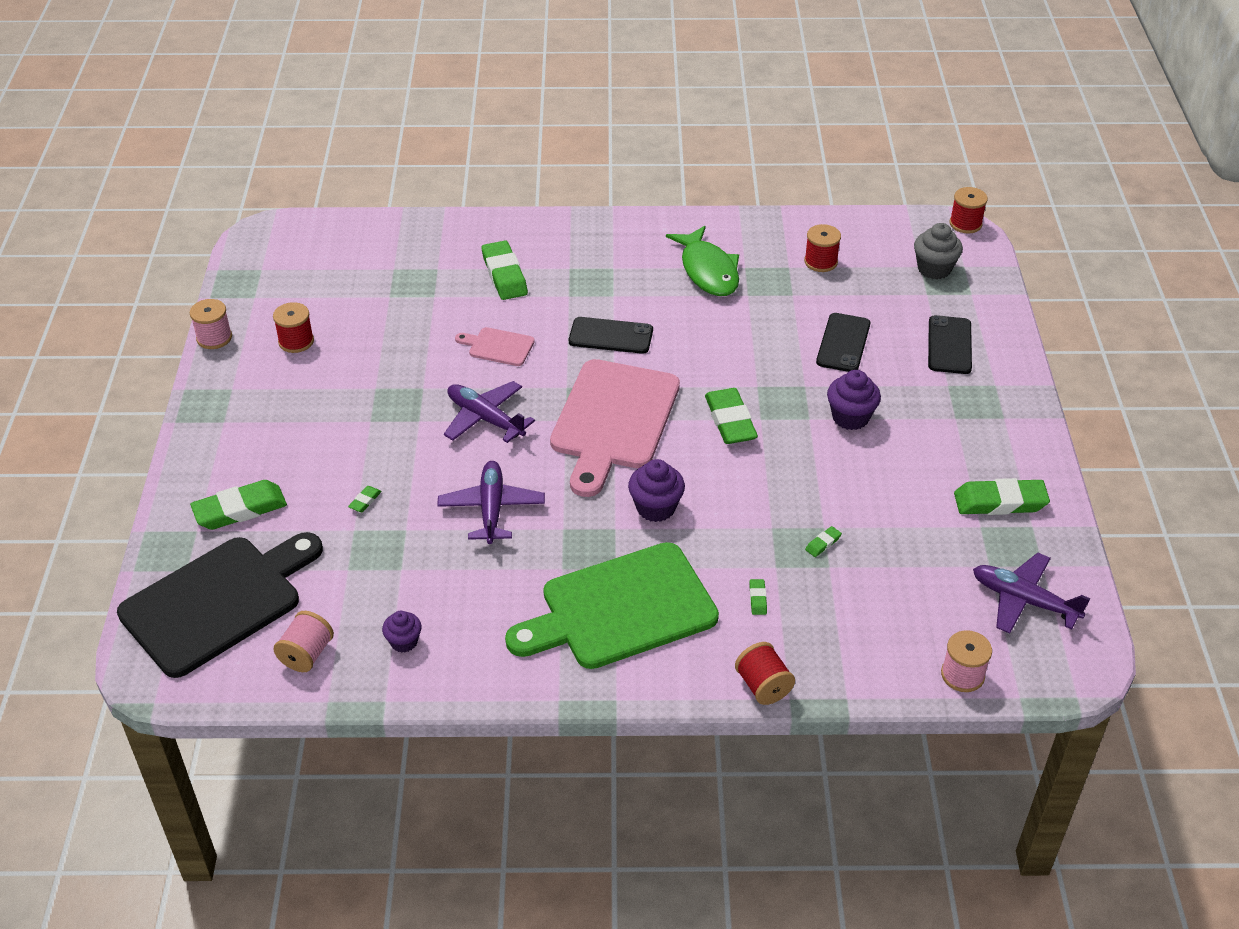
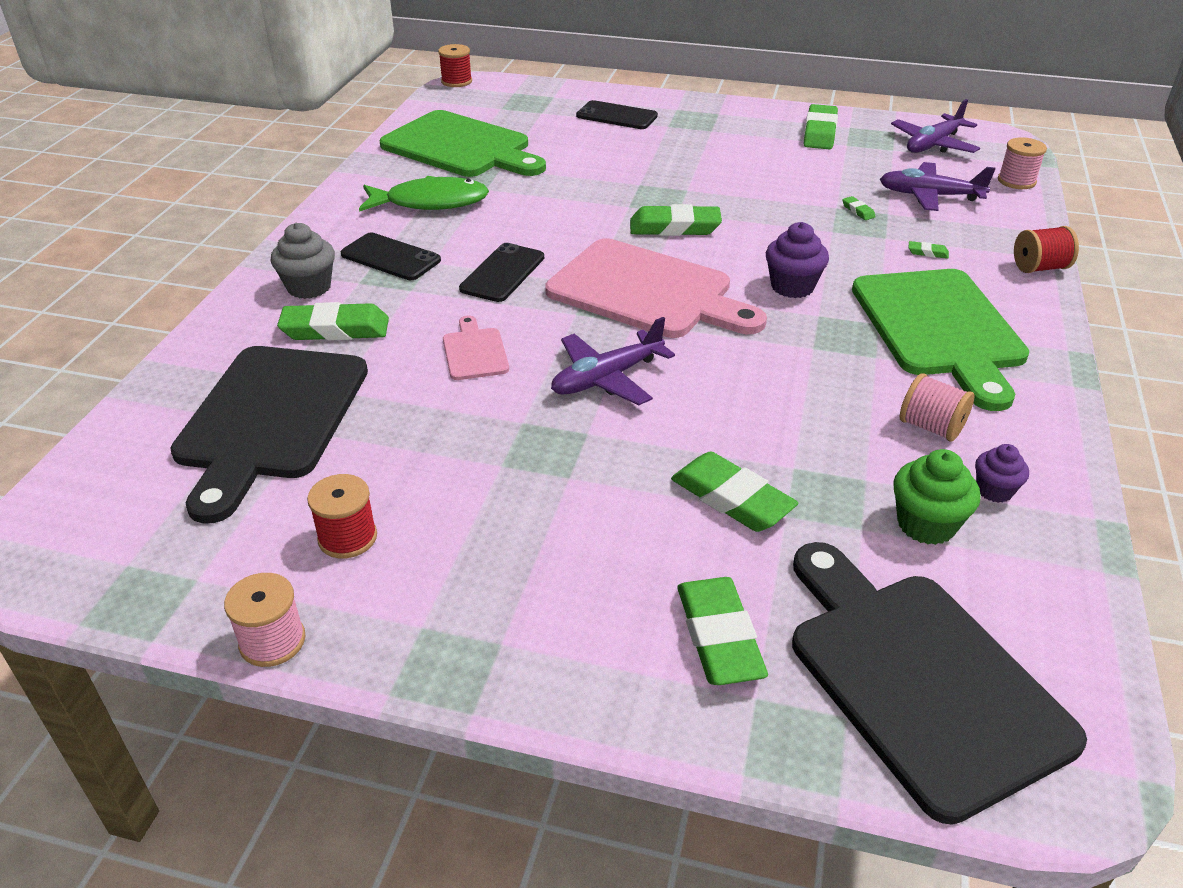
camera: 75 degrees left, 5 degrees down
pink spool [273,611,334,672] -> pink spool moved to [900,373,974,442]
green eraser [348,486,382,512] -> green eraser [671,452,799,532], size x2.31
purple plane [437,461,545,544] -> purple plane moved to [880,162,995,211]
pink cutting board [455,327,535,366] -> pink cutting board turned 135 degrees clockwise [443,316,509,380]
red spool [804,224,841,272] -> green cutting board [379,110,546,177]
black phone [816,313,870,372] -> black phone moved to [341,233,441,280]
purple cupcake [827,370,881,430] -> none
grey cupcake [914,223,963,280] -> grey cupcake moved to [271,223,335,299]
none -> black cutting board [170,346,368,523]
none -> green cupcake [893,449,981,545]

